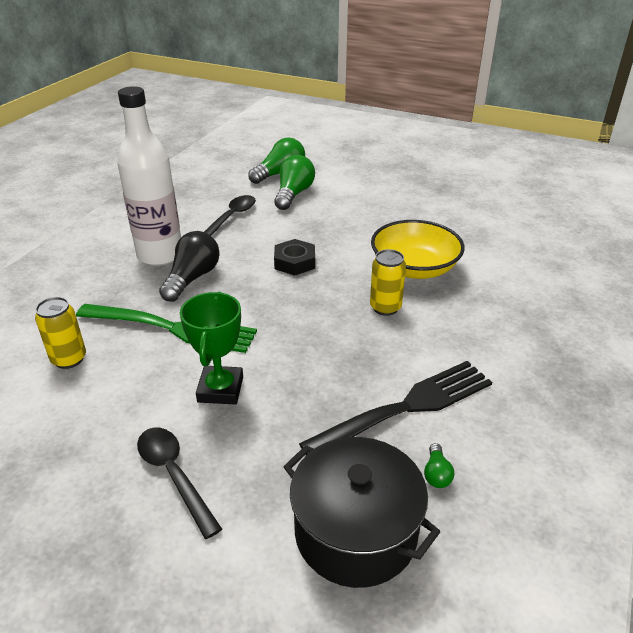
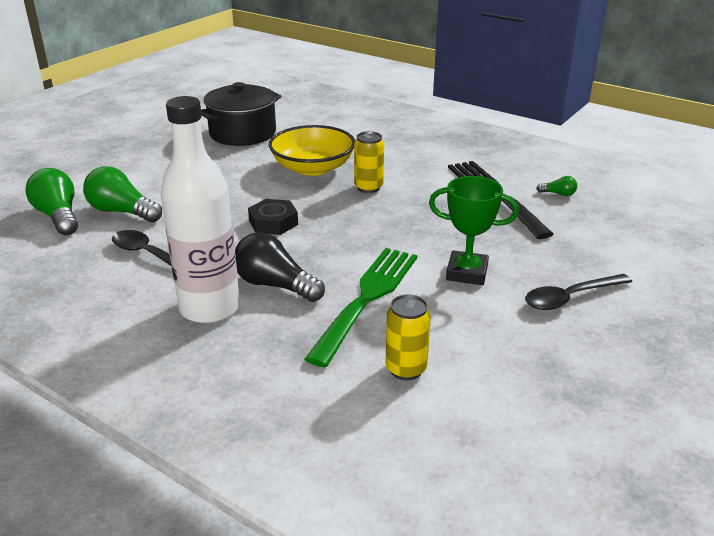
camera: 80 degrees left, 5 degrees down
black pot [283,437,440,588] -> black pot moved to [201,82,282,146]

